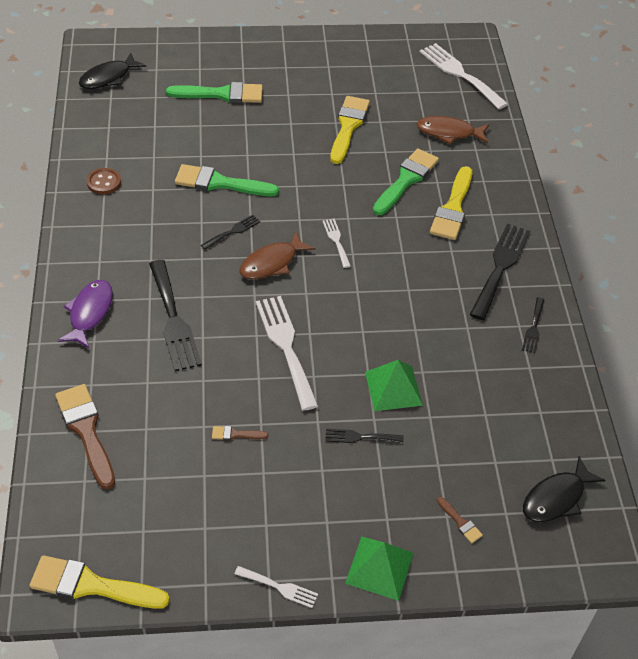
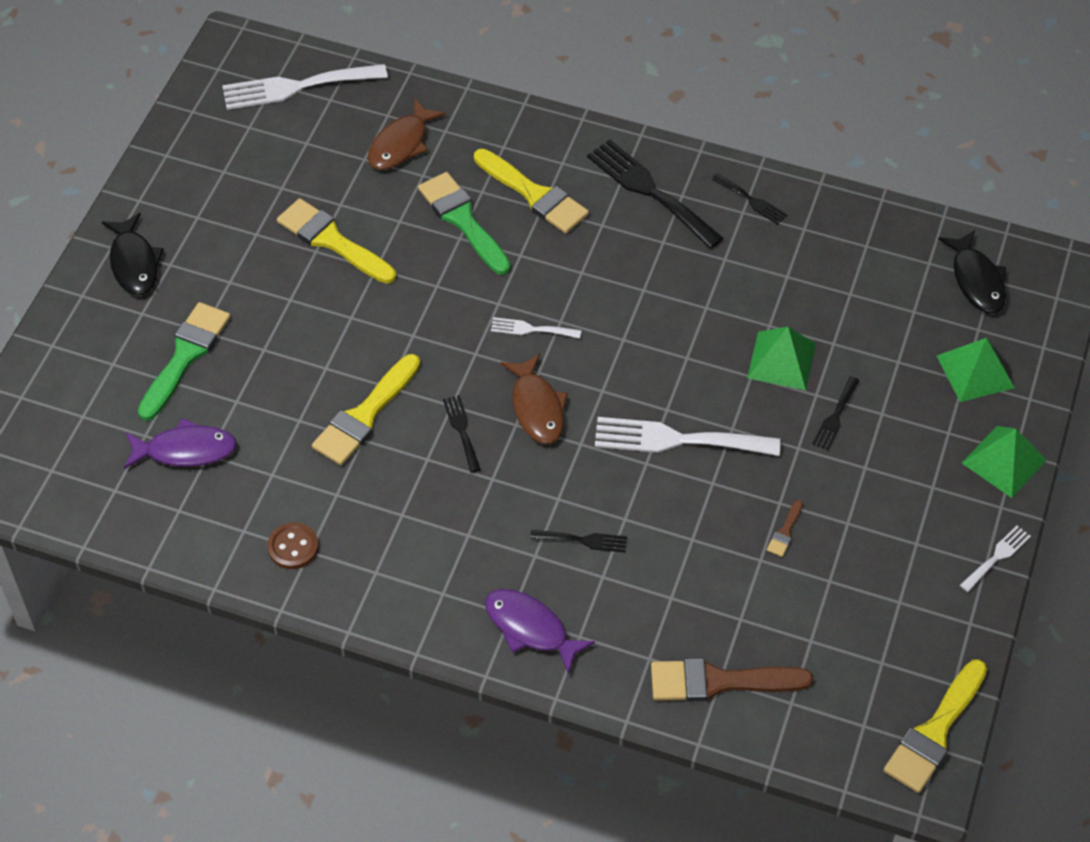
camera: 65 degrees left, 5 degrees up
black fish [79,52,146,89] -> black fish moved to [102,213,164,295]
black fork [149,260,202,371] -> black fork [530,530,627,553], size x0.51
green brush [175,164,279,196] -> yellow brush [312,354,420,465]
brown brush [437,497,483,543] -> green pyramid [937,338,1015,402]
none -> purple fish [124,419,237,469]

